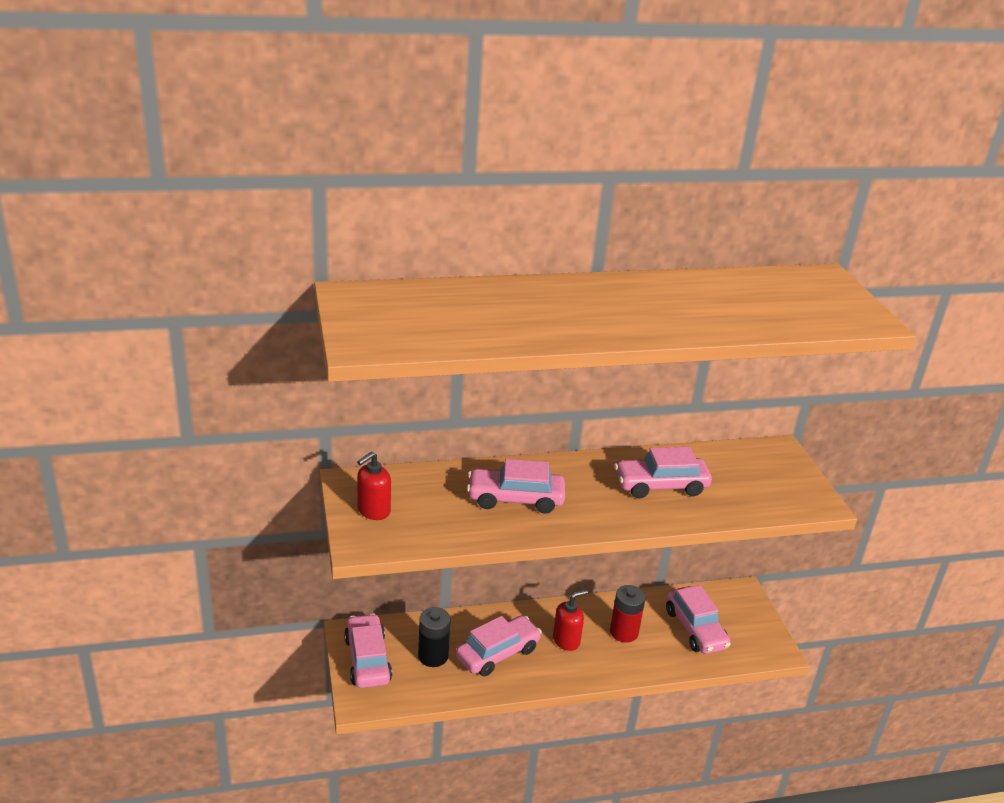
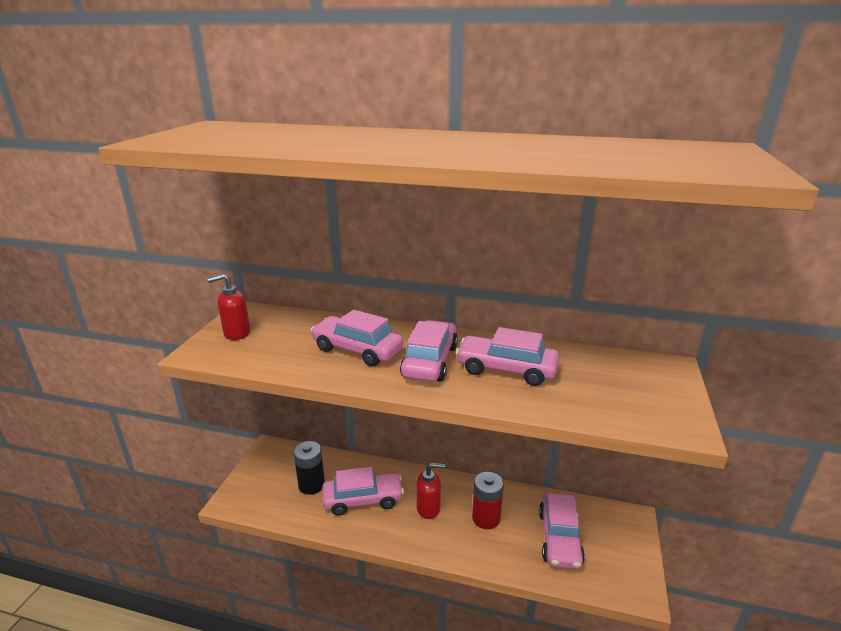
camera: 30 degrees right, 5 degrees down
pink car [344,613,392,688] -> pink car moved to [400,320,458,382]

